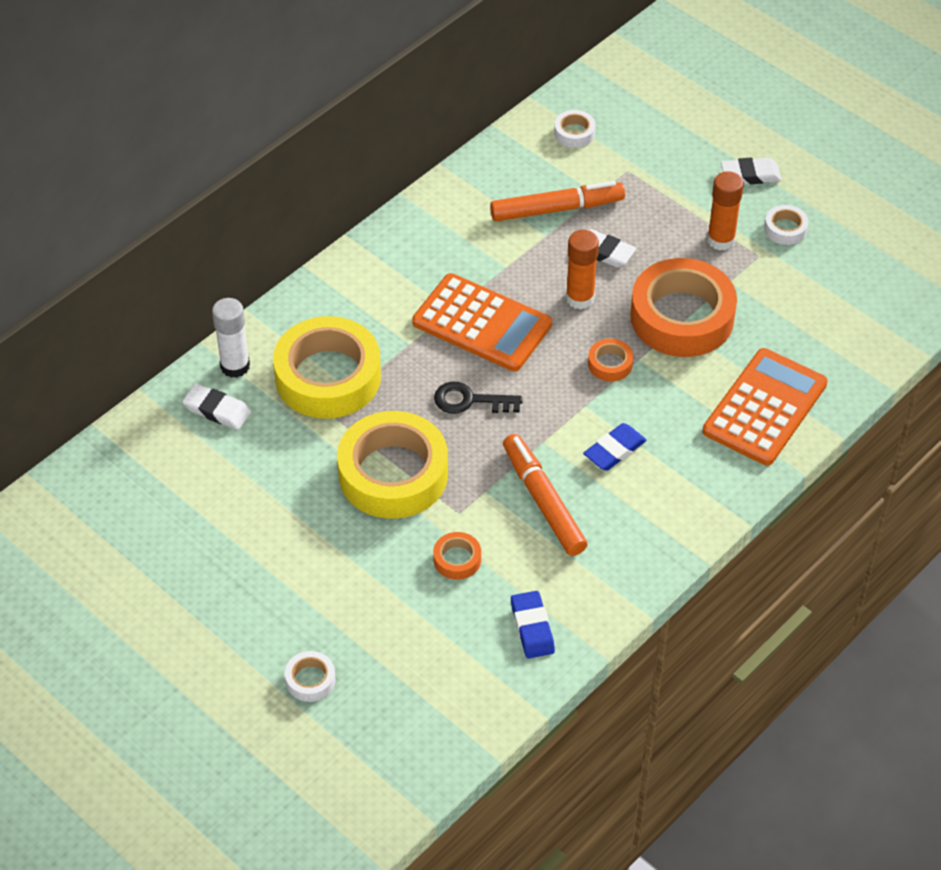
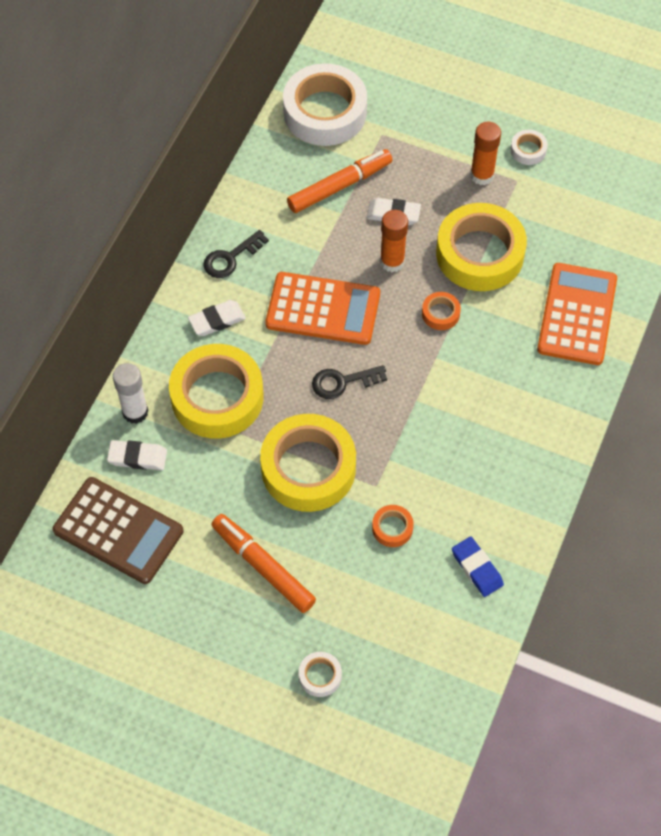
camera: 20 degrees left, 10 degrees up
orange marker [503,434,587,556] -> orange marker moved to [212,514,316,613]
white tape [554,110,596,148] -> white tape [283,63,367,146], size x2.36
blue eraser [583,423,647,471] -> none
orange tape [630,258,737,357] -> yellow tape [436,203,527,291]
white eraser [721,158,782,184] -> white eraser moved to [188,300,246,336]
none -> brown calculator [53,477,183,584]
none -> black key [203,230,269,278]

